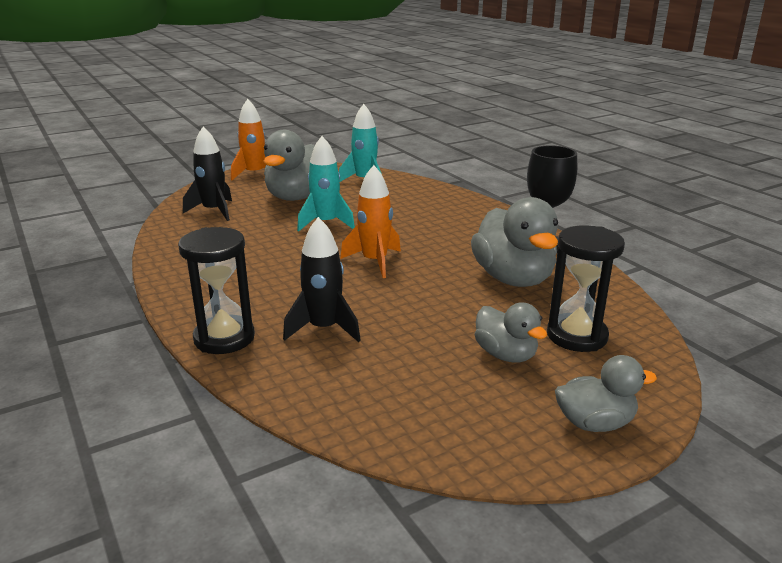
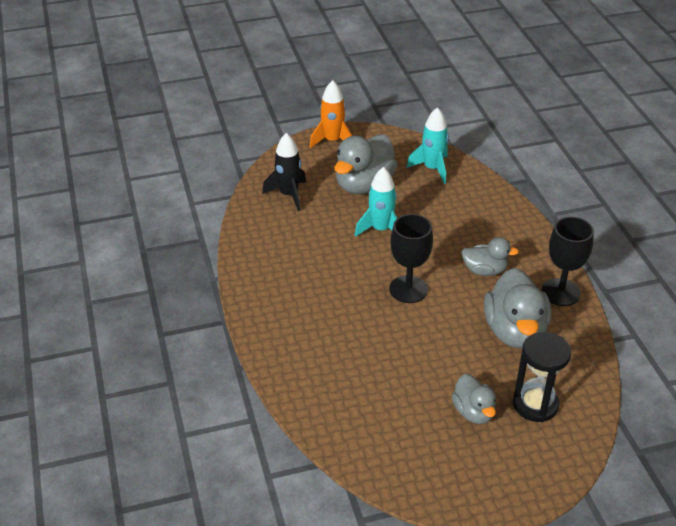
camera: 15 degrees right, 15 degrees up
black hourglass [178,227,255,354] -> none
black rocket [283,217,361,342] -> none
orange rocket [340,165,401,278] -> black goblet [389,214,433,303]
grey duck [555,355,657,432] -> grey duck moved to [462,237,519,276]

